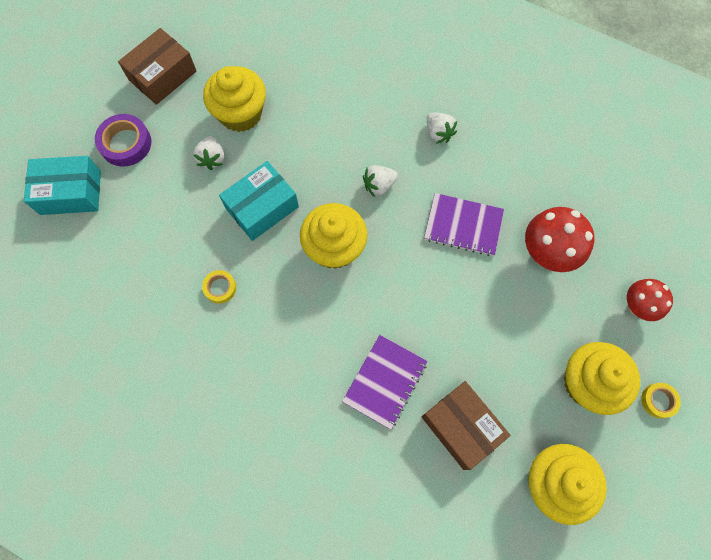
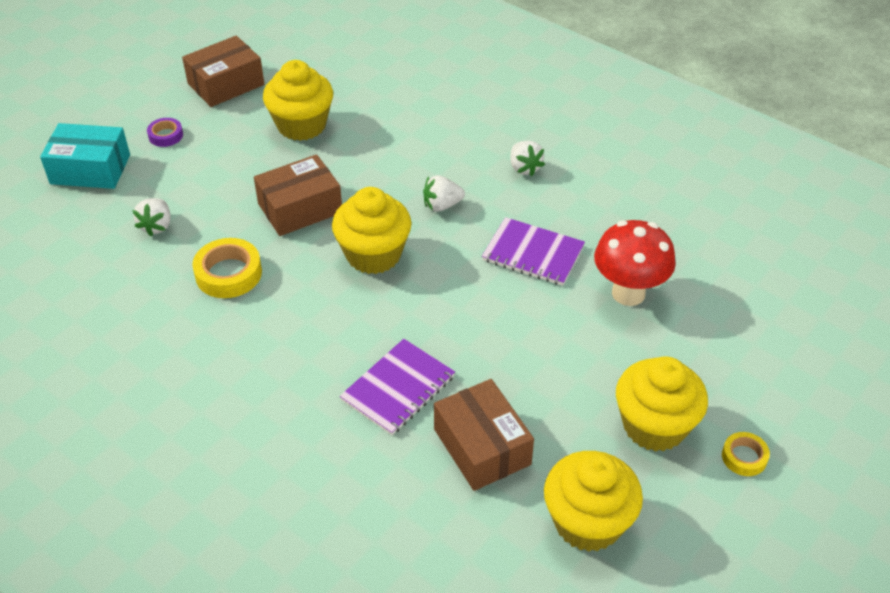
camera: 10 degrees right, 25 degrees down
purple tape [95,114,151,167] -> purple tape [147,118,183,147], size x0.59
white strawberry [193,136,224,170] -> white strawberry moved to [132,198,171,236]
yellow tape [202,270,236,304] -> yellow tape [192,238,262,298], size x1.71
turquoise box [219,161,299,241] -> brown box [254,154,342,236]
red mushroom [627,279,673,321] -> none

